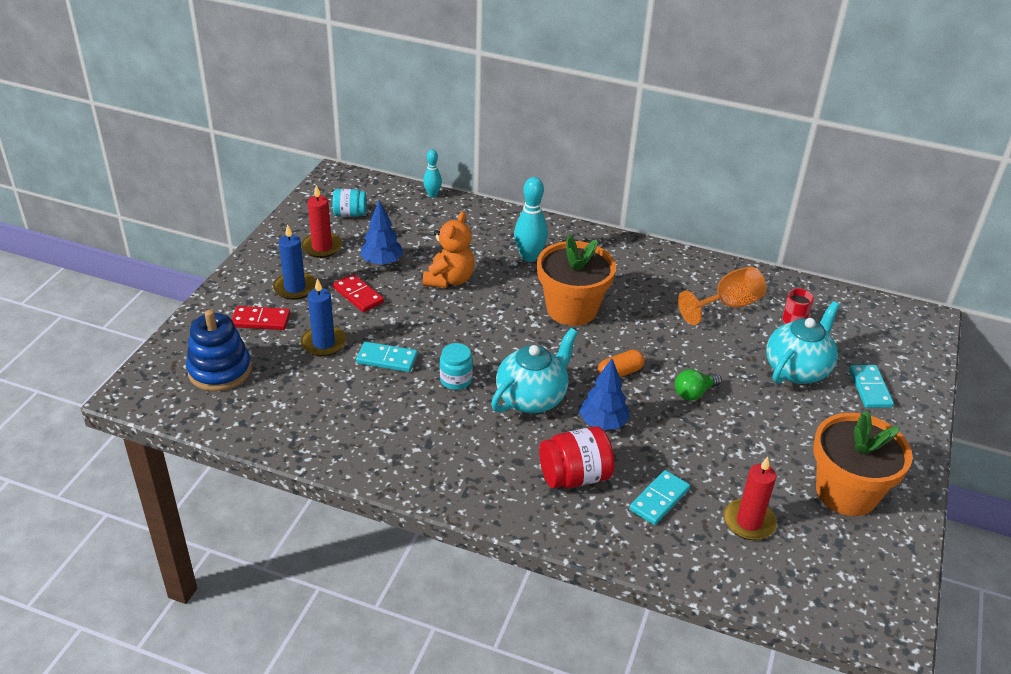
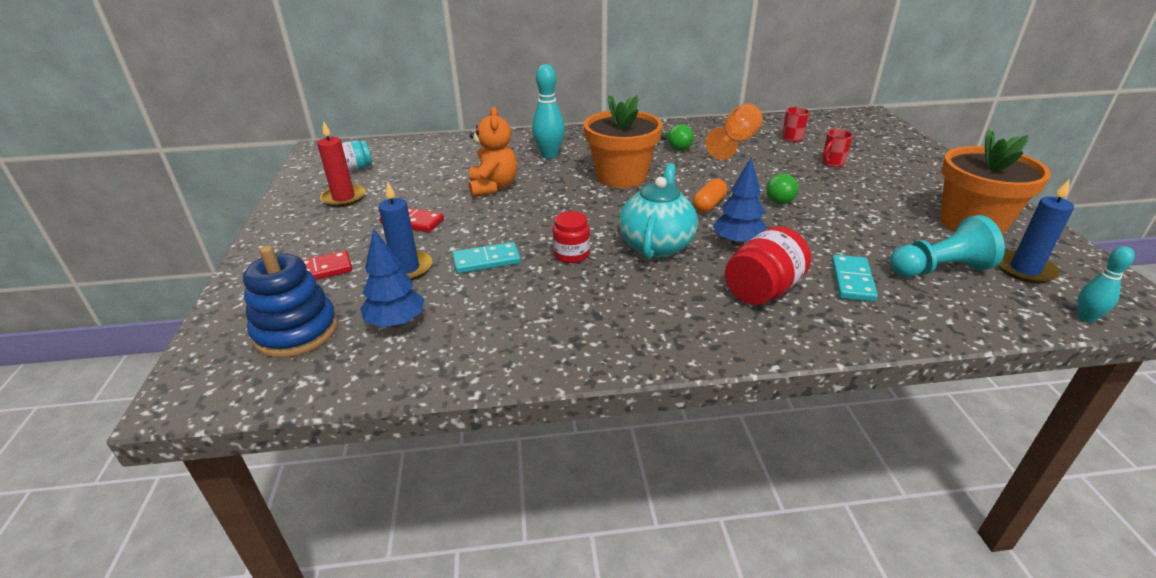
camera: 25 degrees left, 5 degrees down
blue candle [273,224,316,300] -> blue candle moved to [998,179,1074,283]
blue tree [360,200,403,266] -> blue tree moved to [360,229,425,327]
turquoise bowling pin [423,149,442,197] -> turquoise bowling pin moved to [1077,246,1135,323]
turquoise jar [440,343,473,390] -> red jar [553,211,590,263]
red candle [724,457,777,540] -> turquoise pawn [890,215,1005,277]
turquoise teapot [766,301,840,384] -> red mug [822,129,853,167]
turquoise domino [849,365,894,408] -> none
none -> green light bulb [661,124,694,151]

